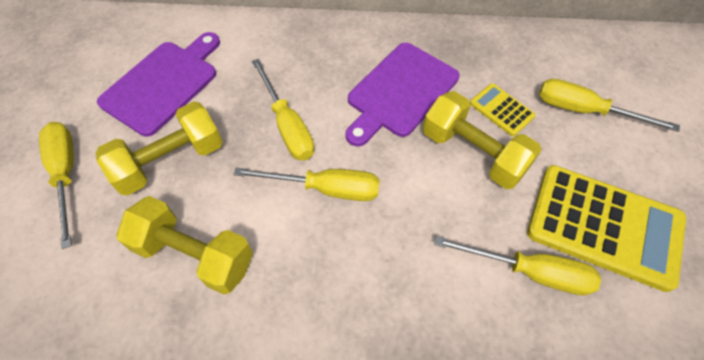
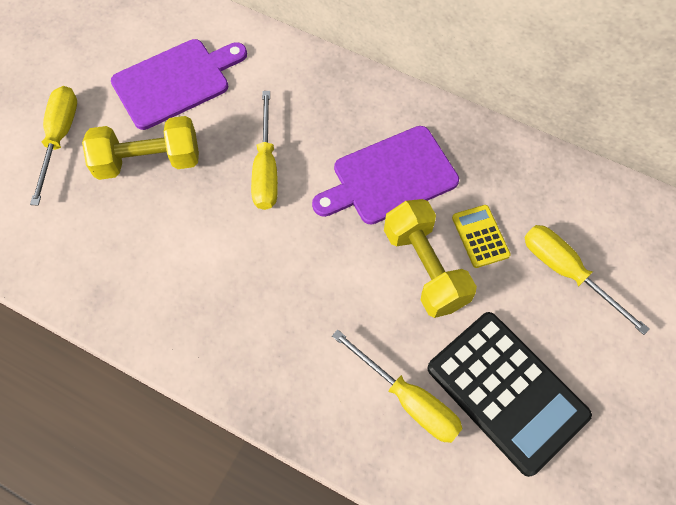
camera: 25 degrees right, 5 degrees up
yellow dumbbell [116,196,253,295] -> none
yellow screwdriver [233,167,380,201] -> none
yellow calculator [527,165,686,292] -> black calculator [427,312,592,477]

